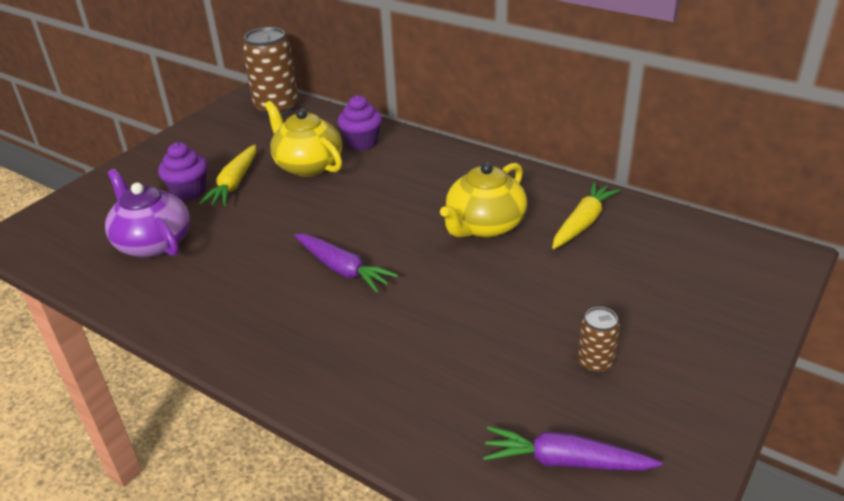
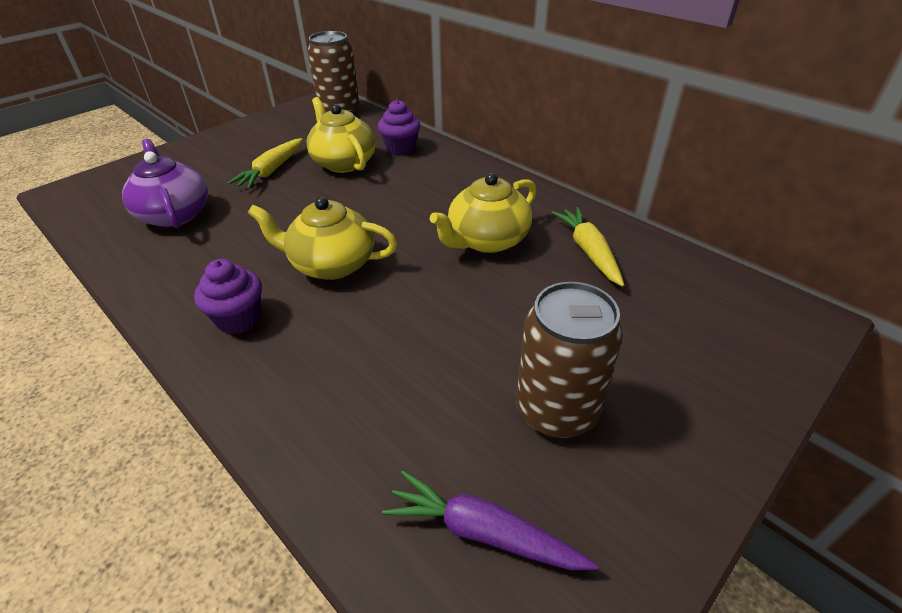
camera: 10 degrees right, 5 degrees up
purple cupcake [158,142,207,201] -> purple cupcake moved to [194,259,262,334]
purple carrot [294,234,398,293] -> yellow teapot [248,196,397,280]
yellow carrot [552,182,620,249] -> yellow carrot turned 60 degrees counterclockwise [552,207,624,287]
brown can [578,307,620,374] -> brown can [516,282,623,439], size x1.97

